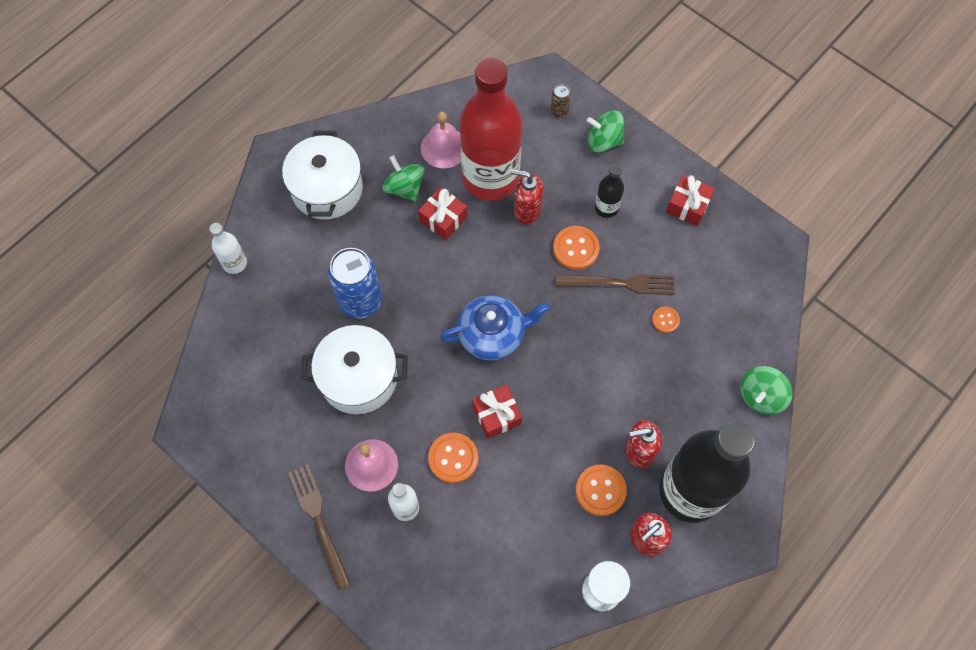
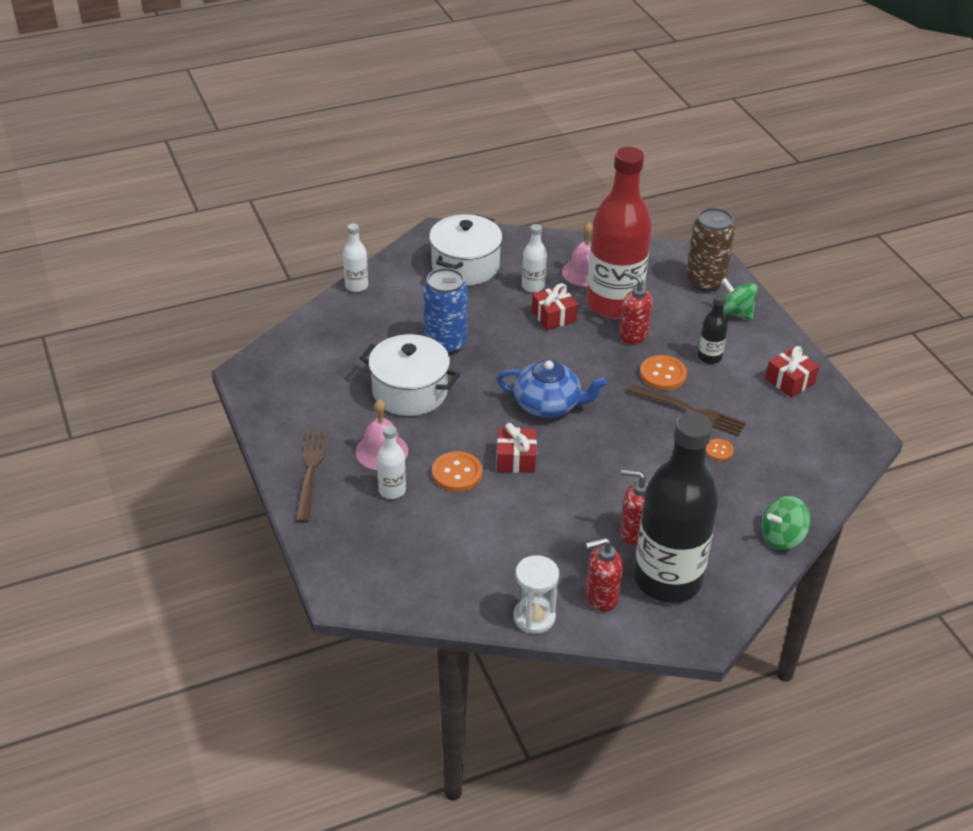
camera: 25 degrees right, 25 degrees down
green spinning top [382,155,425,202] -> white bottle [522,224,547,293]
brown can [551,84,571,117] -> brown can [686,208,735,291], size x2.23
orange button [576,465,627,516] -> none

